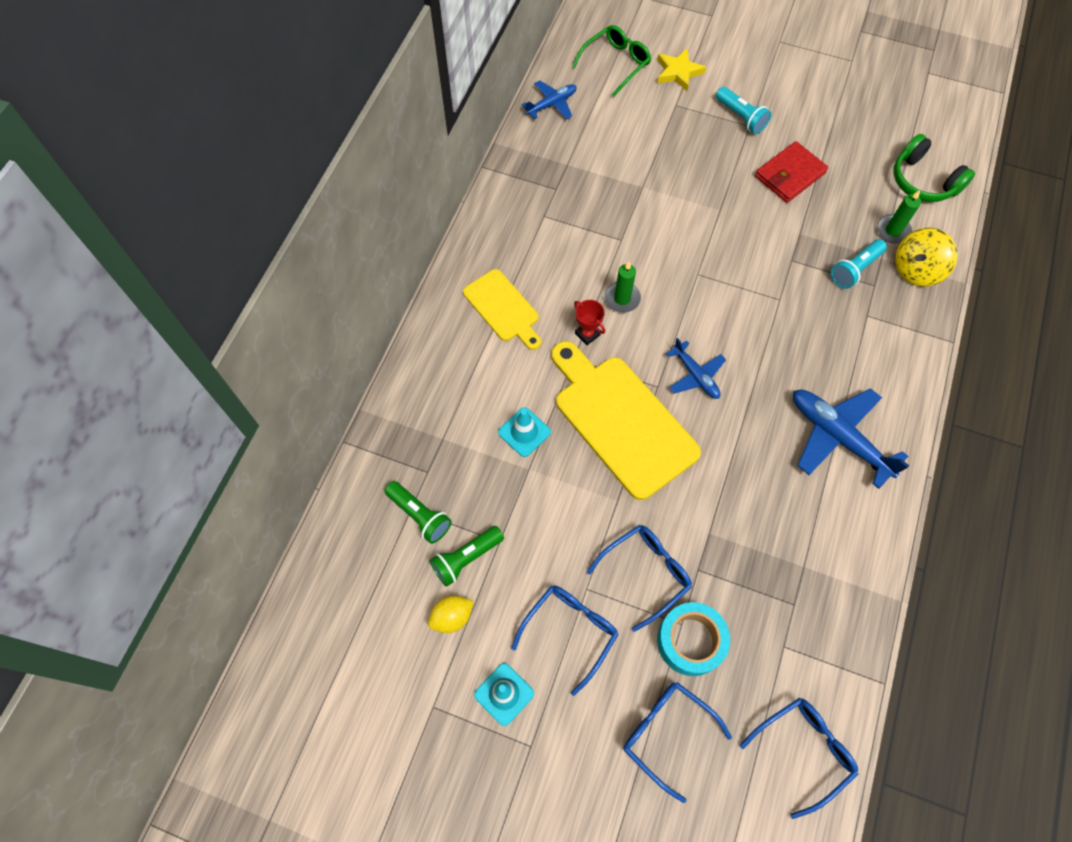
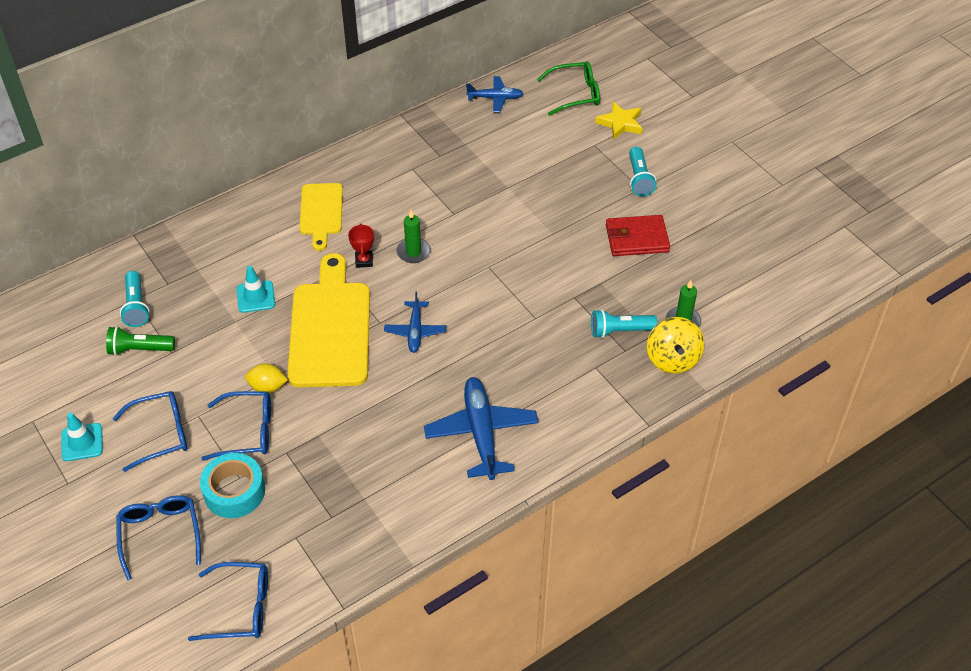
camera: 35 degrees right, 15 degrees down
green flashlight [385,481,452,544] -> turquoise flashlight [120,271,150,327]
yellow lemon [428,595,474,633] -> yellow lemon moved to [245,363,288,393]
green headphones [893,134,975,202] -> none
yellow spinning top [895,228,957,287] -> yellow spinning top turned 90 degrees counterclockwise [647,317,705,374]

